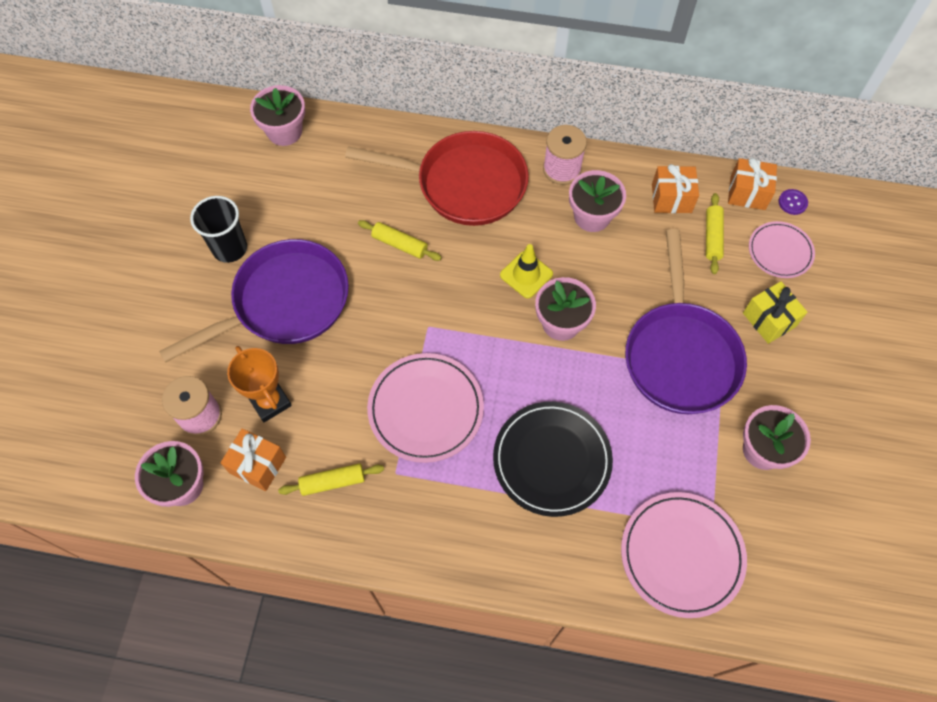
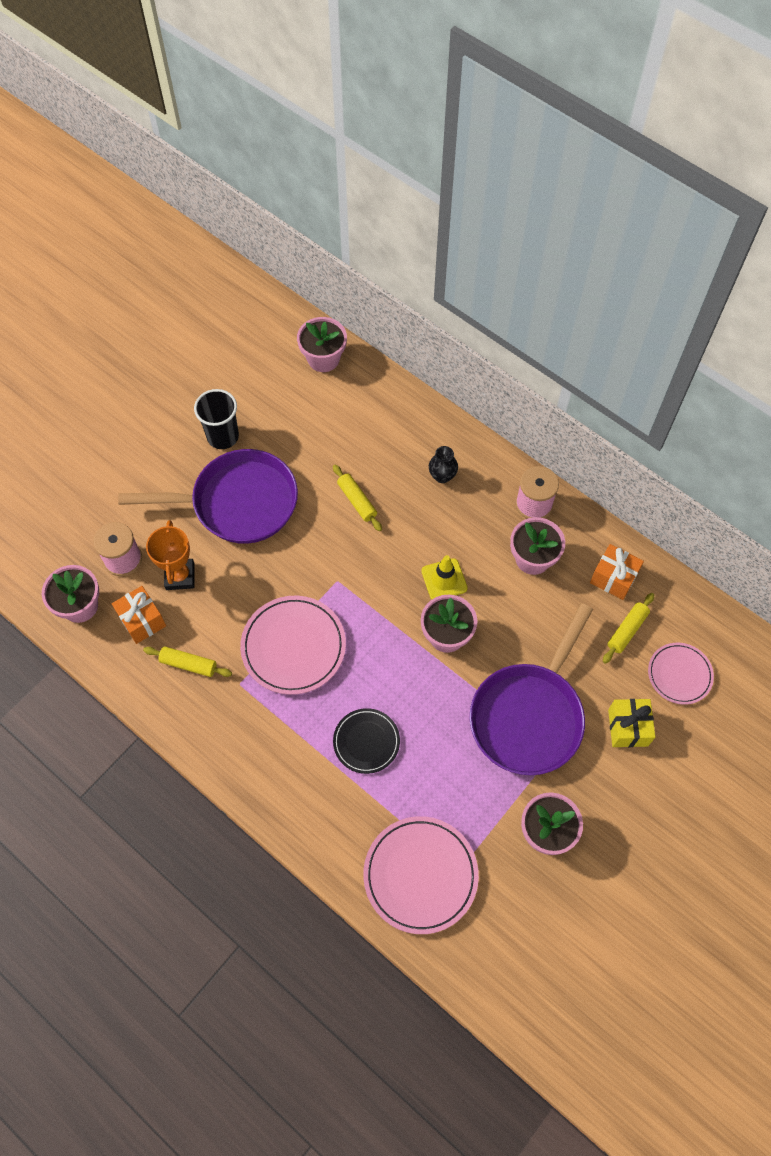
camera: 30 degrees right, 0 degrees up
red pan [345,131,529,226] -> black vase [429,446,458,483]
black plate [493,402,613,517] -> black plate [333,708,400,774], size x0.61
orange gift [728,158,777,210] -> none
purple button [779,189,808,215] -> none

